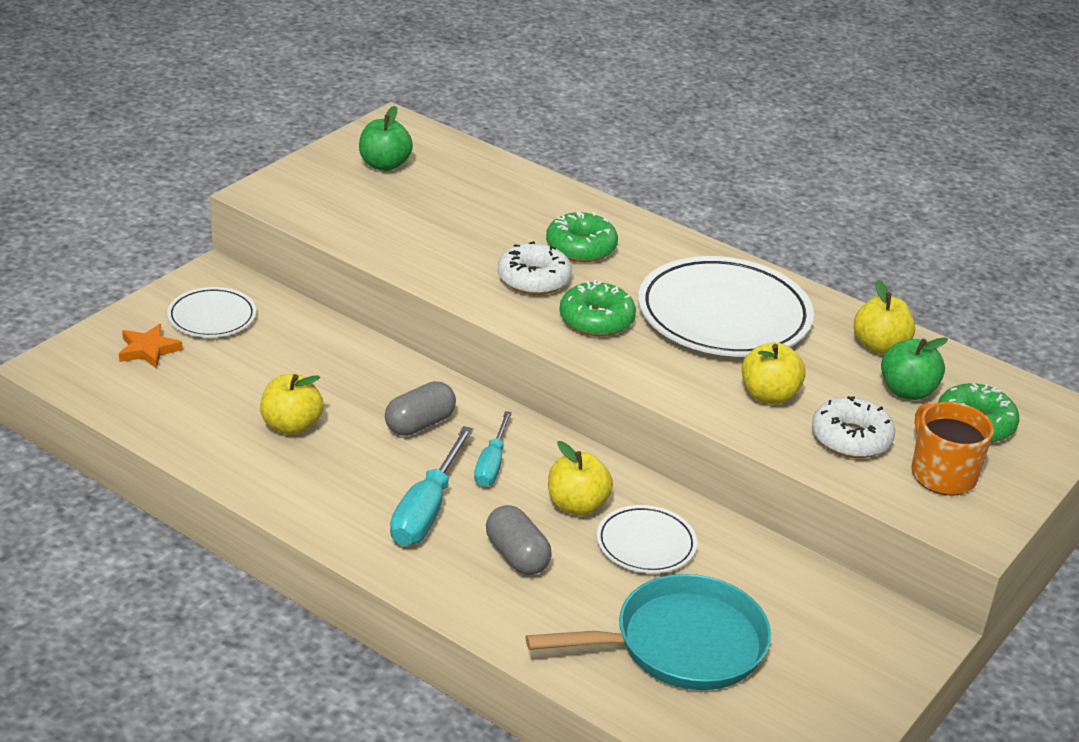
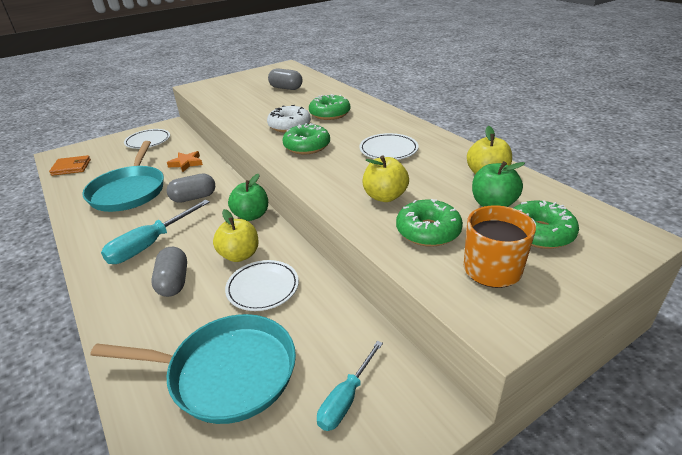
camera: 25 degrees right, 0 degrees up
orange star [119,324,183,369] -> orange star moved to [167,151,203,172]
yellow apple [260,374,323,435] -> turquoise pan [82,141,164,212]
green apple [359,106,413,171] -> green apple moved to [228,174,268,221]
turquoise screwdriver [474,411,512,487] -> turquoise screwdriver moved to [317,341,383,431]
white plate [638,256,814,357] -> white plate [359,133,419,160], size x0.52
white donut [812,396,895,458] -> green donut [396,199,463,247]
none -> orange wallet [49,155,91,176]
none -> grey capsule [268,68,302,90]

